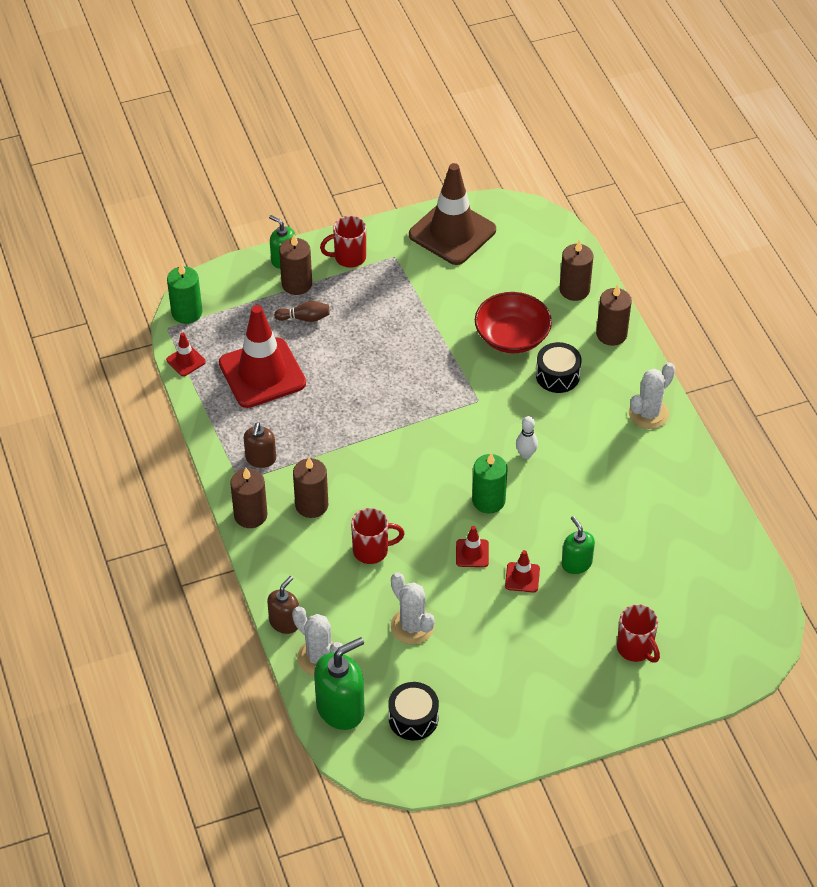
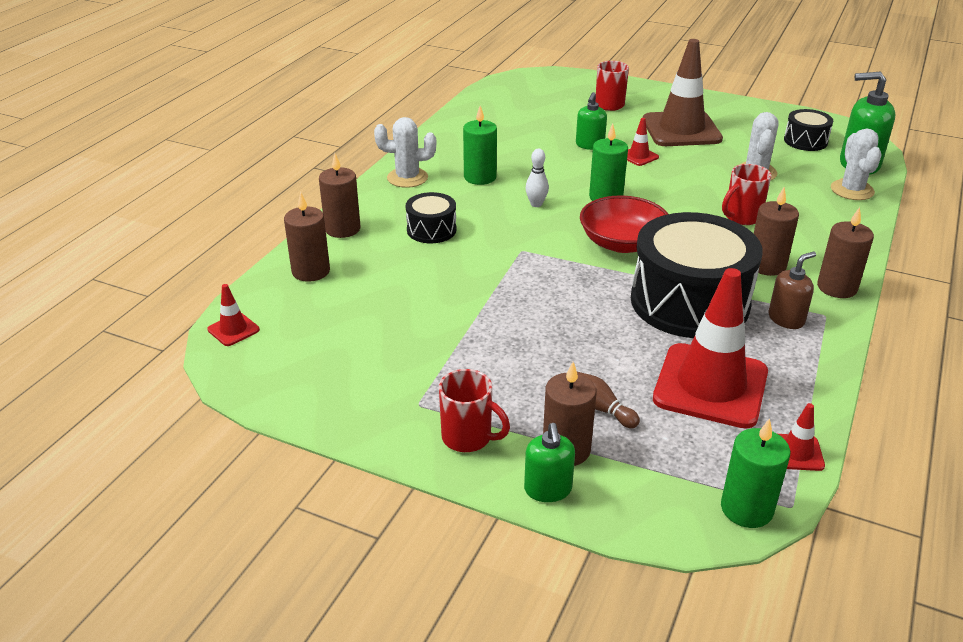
camera: 135 degrees left, 15 degrees down
brown soap dispenser [267,576,299,634] -> none
red mug [351,508,405,564] -> red mug turned 75 degrees counterclockwise [722,164,772,225]
brown traffic cone [409,163,496,265] -> brown traffic cone moved to [643,39,723,146]
red traffic cone [456,526,489,567] -> red traffic cone moved to [207,284,260,346]
red bowl [475,292,552,353] -> red bowl moved to [580,195,668,253]
none -> green candle [463,106,497,185]
none -> black drum [631,212,763,338]

